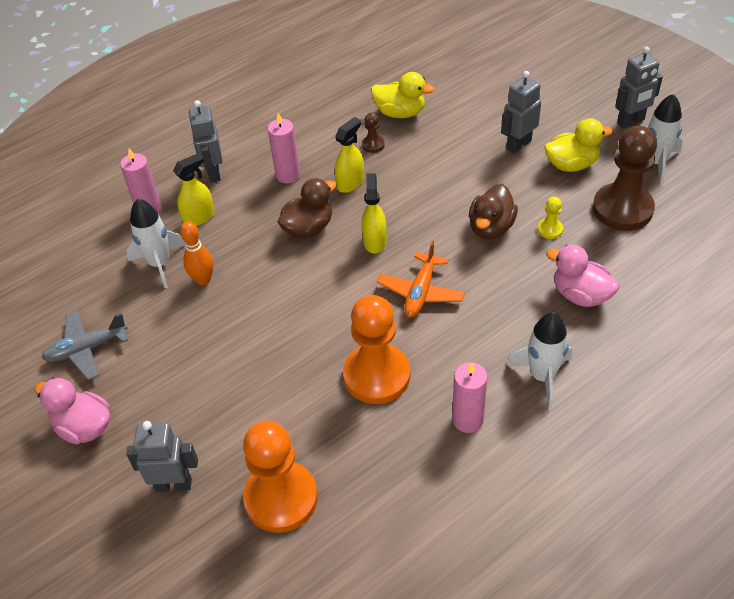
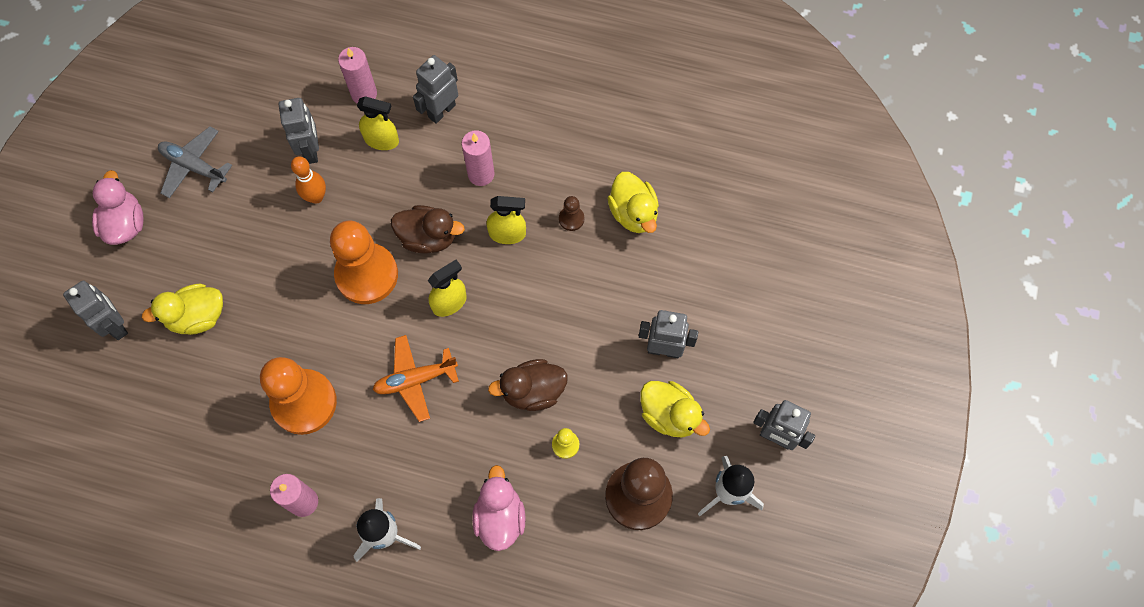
camera: 50 degrees right, 20 degrees up
white rocket [126,199,185,288] -> grey robot [279,98,319,164]
orange pawn [243,421,318,533] -> orange pawn moved to [330,221,398,304]
none -> yellow duck [142,284,223,335]

